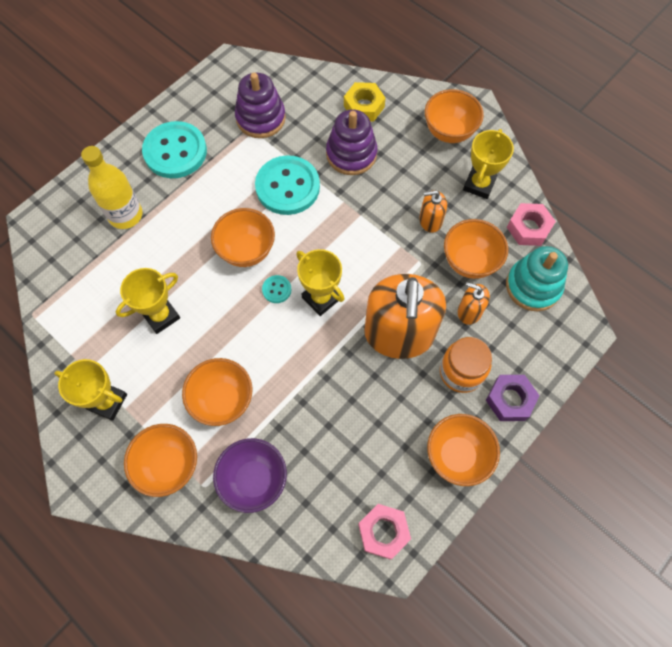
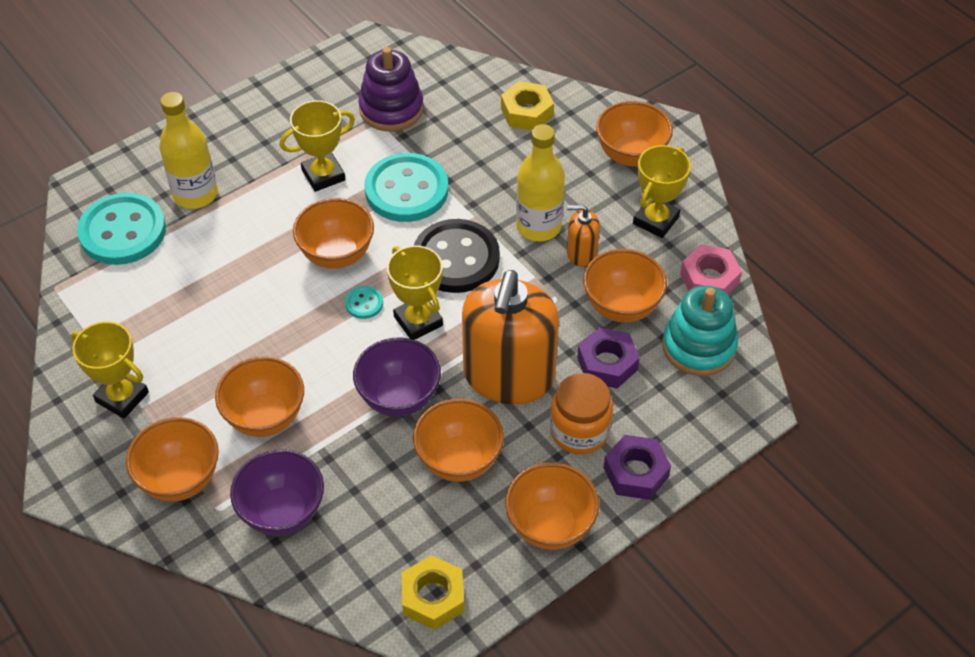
camera: 10 degrees right, 15 degrees down
yellow trophy [116,268,180,334] -> yellow trophy moved to [280,100,355,192]
turquoise button [142,121,207,178] -> turquoise button moved to [77,193,166,265]
purple stacking toy [326,109,378,175] -> none
pink nut [358,504,411,560] -> yellow nut [402,555,464,630]
orange soap dispenser [458,282,490,325] -> purple nut [577,327,640,389]
none -> purple bowl [353,337,441,417]
none -> orange bowl [413,399,504,482]
none -> black button [414,219,500,293]
none -> yellow bottle [516,124,565,241]

